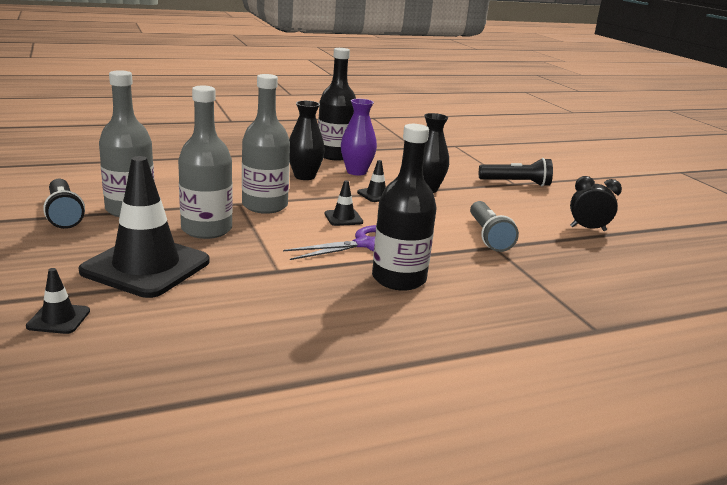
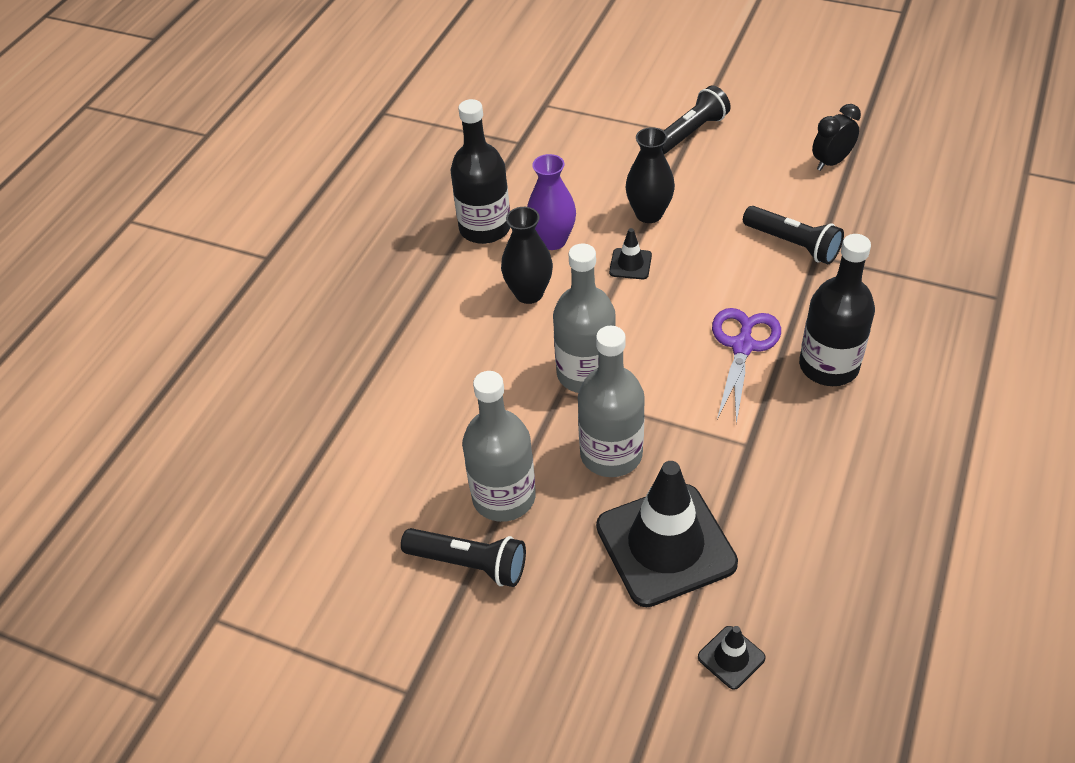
camera: 40 degrees left, 25 degrees up
black traffic cone [325,180,363,226] -> none
grey flashlight [470,201,519,252] -> black flashlight [743,206,844,264]

